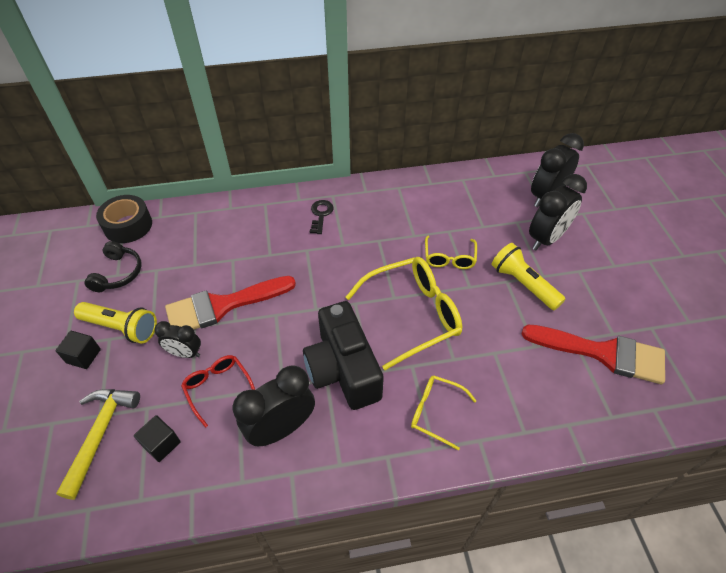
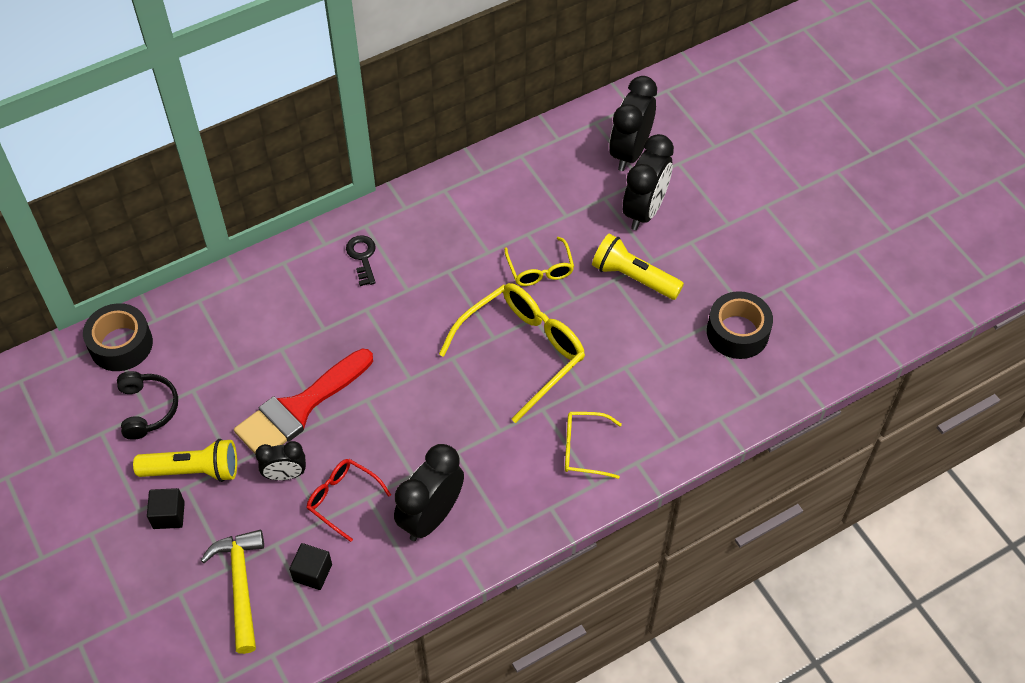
camera: 20 degrees left, 5 degrees up
black camera [303,301,384,410] -> none
red brush [522,325,665,384] -> black tape [707,291,773,359]

